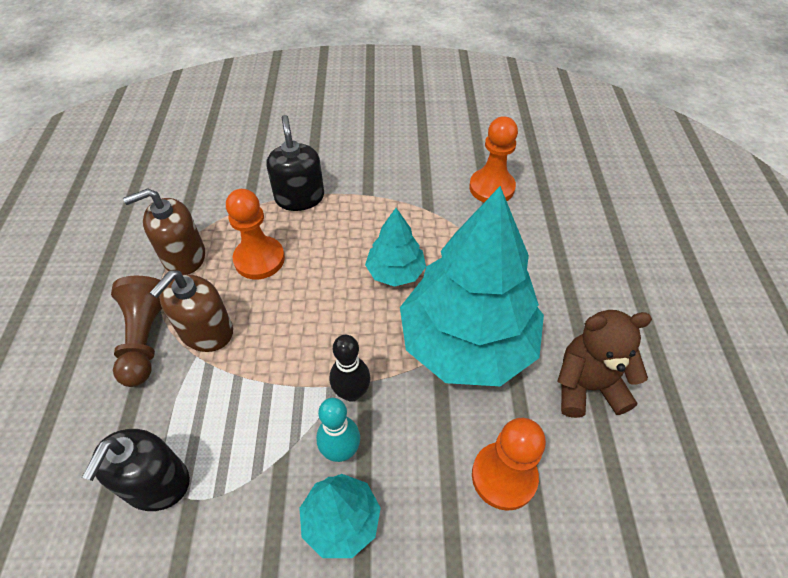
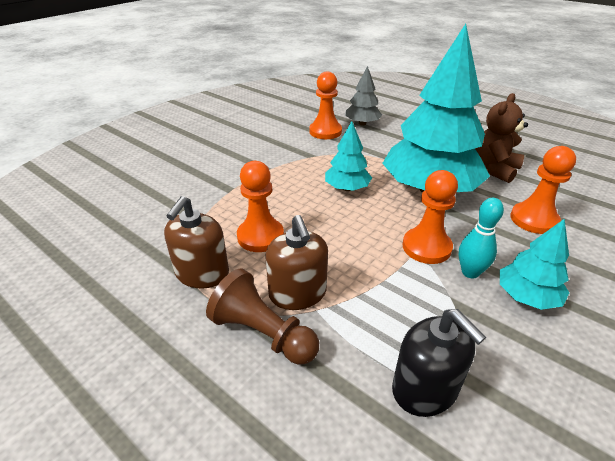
camera: 50 degrees left, 15 degrees down
black soap dispenser [266,115,324,211] -> none
black bowling pin [330,335,370,402] -> orange pawn [403,170,458,264]
none -> grey tree [345,66,382,126]

